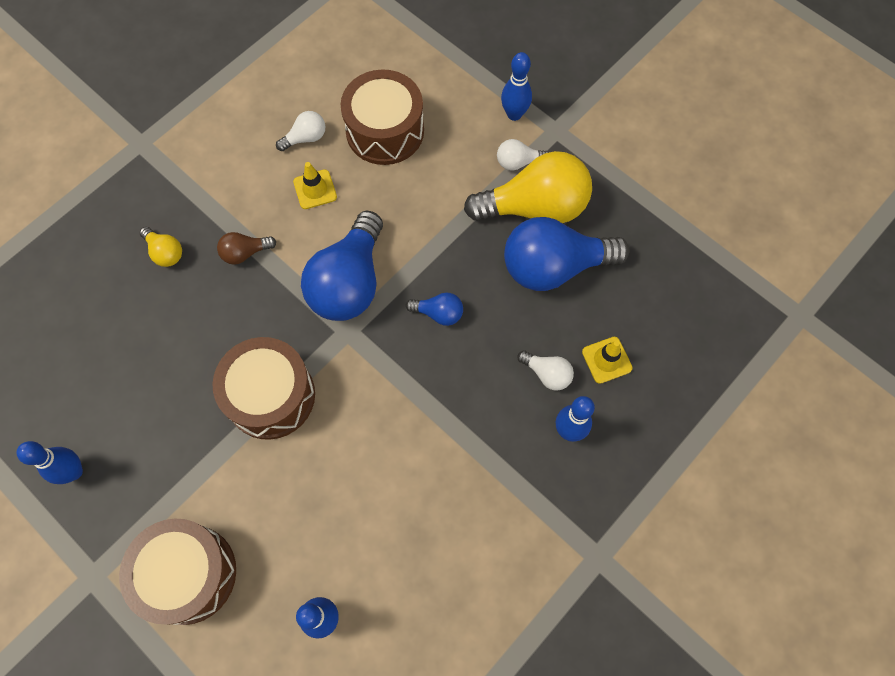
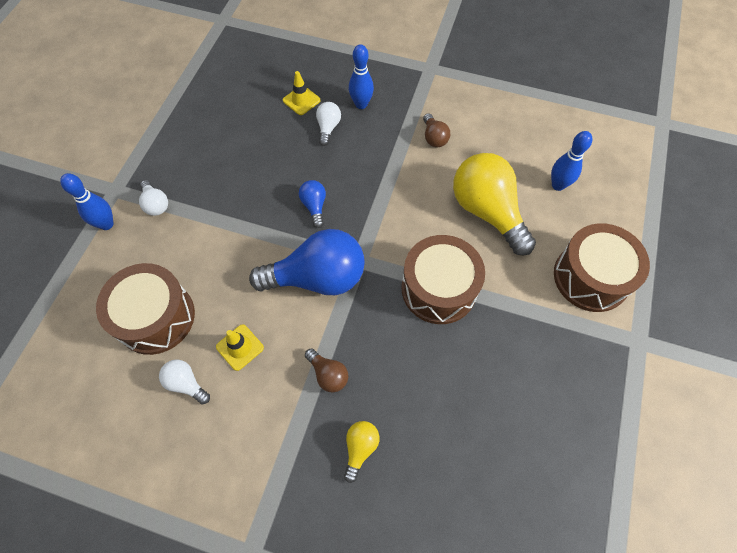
camera: 115 degrees left, 5 degrees down
blue bowling pin [17,441,83,484] -> none
yellow light bulb [464,151,592,223] -> yellow light bulb moved to [453,153,536,255]
blue light bulb [504,217,629,291] -> none
none -> brown light bulb [423,113,450,147]

